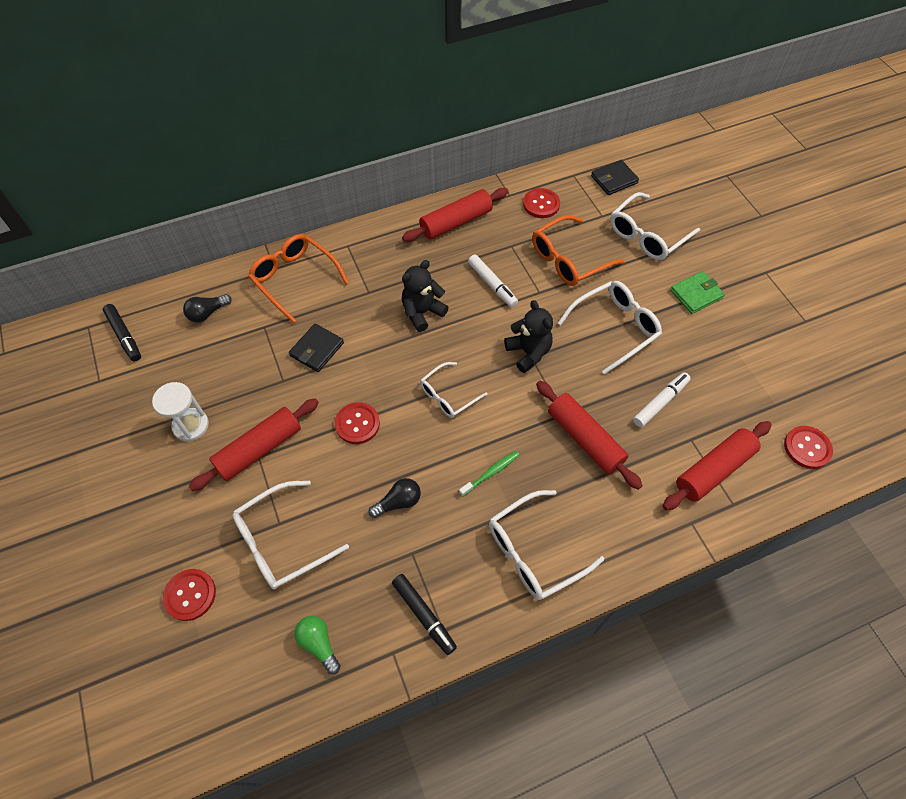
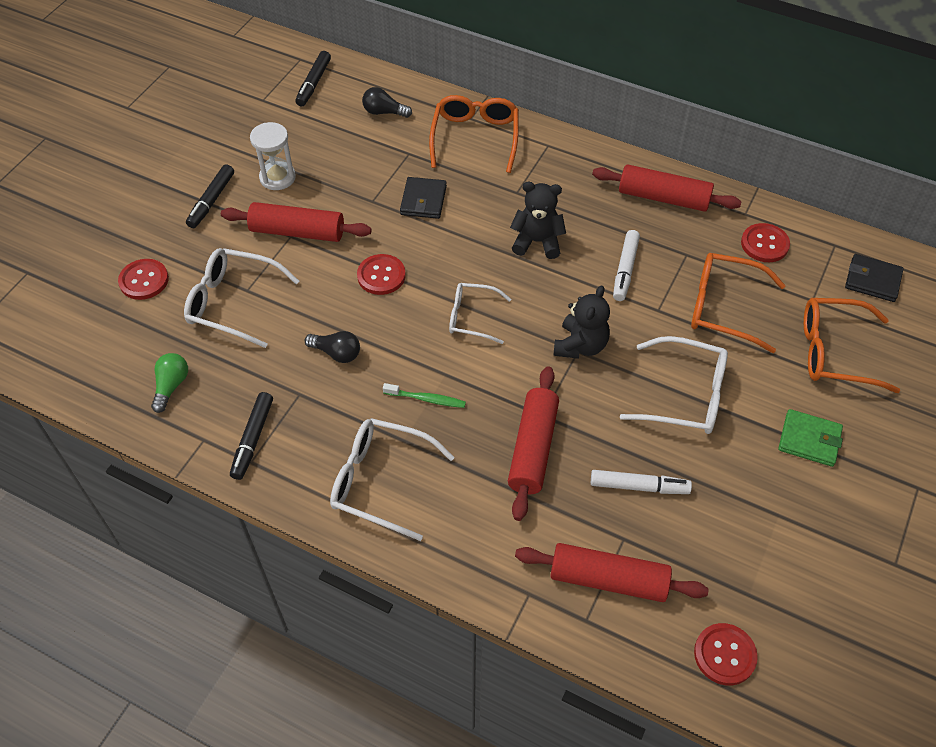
camera: 50 degrees right, 5 degrees down
black wallet [289,323,344,372] -> black wallet turned 75 degrees counterclockwise [400,177,447,219]
white glasses [610,192,700,260] -> orange glasses [804,298,900,393]
none -> black marker [186,164,234,228]

